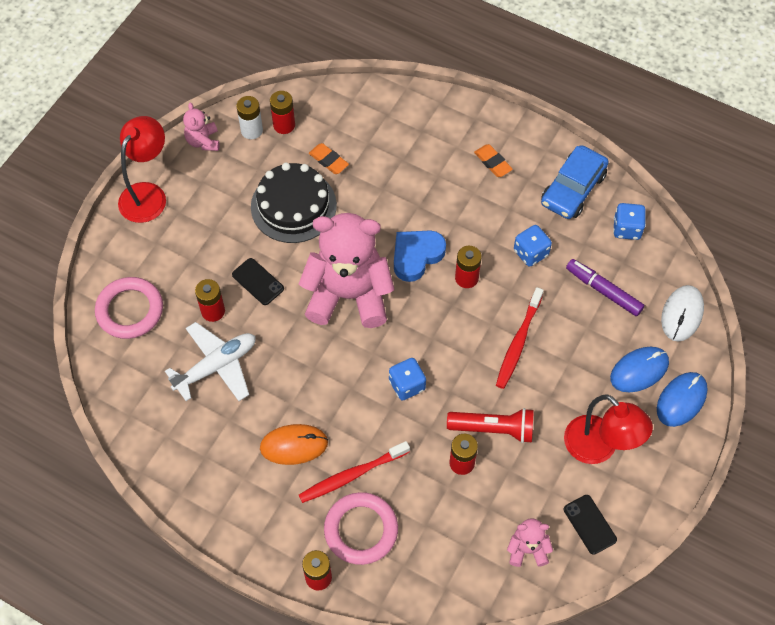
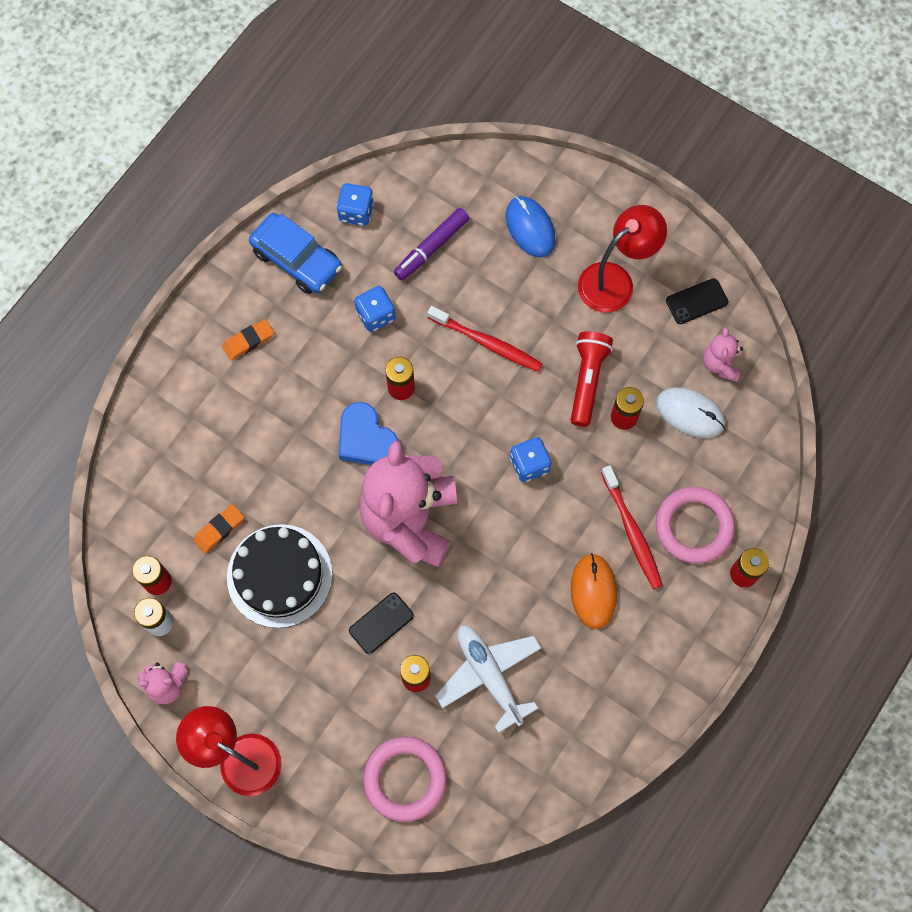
camera: 85 degrees left, 10 degrees up
blue mouse [657,372,708,427] -> none
white mouse [661,285,704,341] -> white mouse moved to [656,387,725,438]

